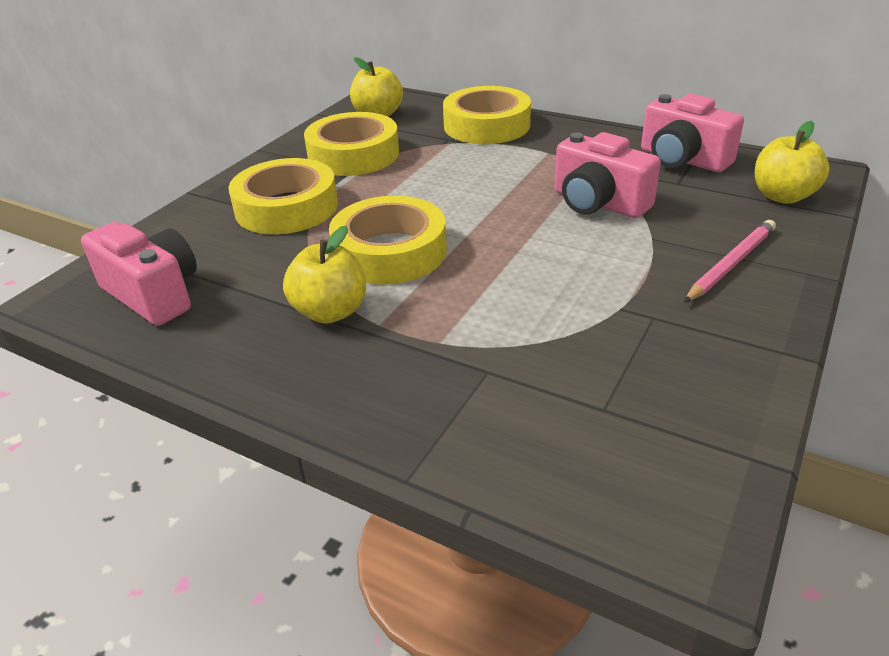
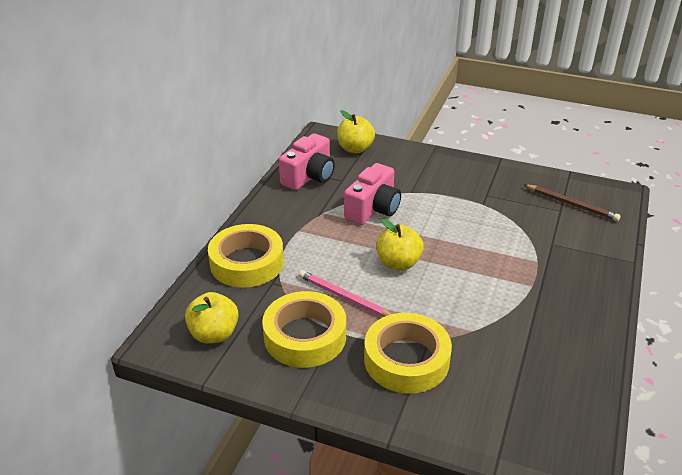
camera: 100 degrees left, 0 degrees up
pink camera [81,222,197,326] -> none
yellow apple [283,226,366,324] -> yellow apple moved to [377,219,424,271]
yellow tape [329,196,447,285] -> none
pink pencil [684,220,776,303] -> pink pencil moved to [299,270,391,317]
none -> brown pencil [523,184,621,221]

